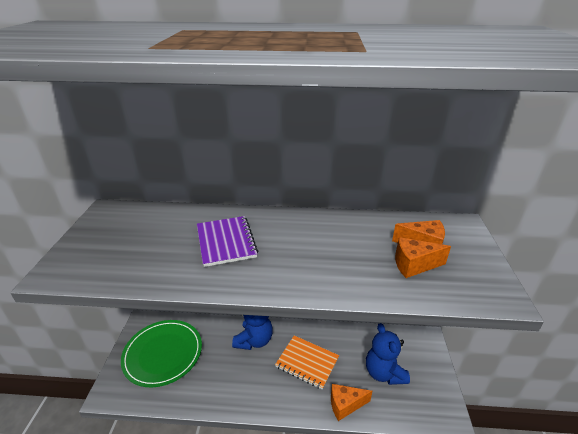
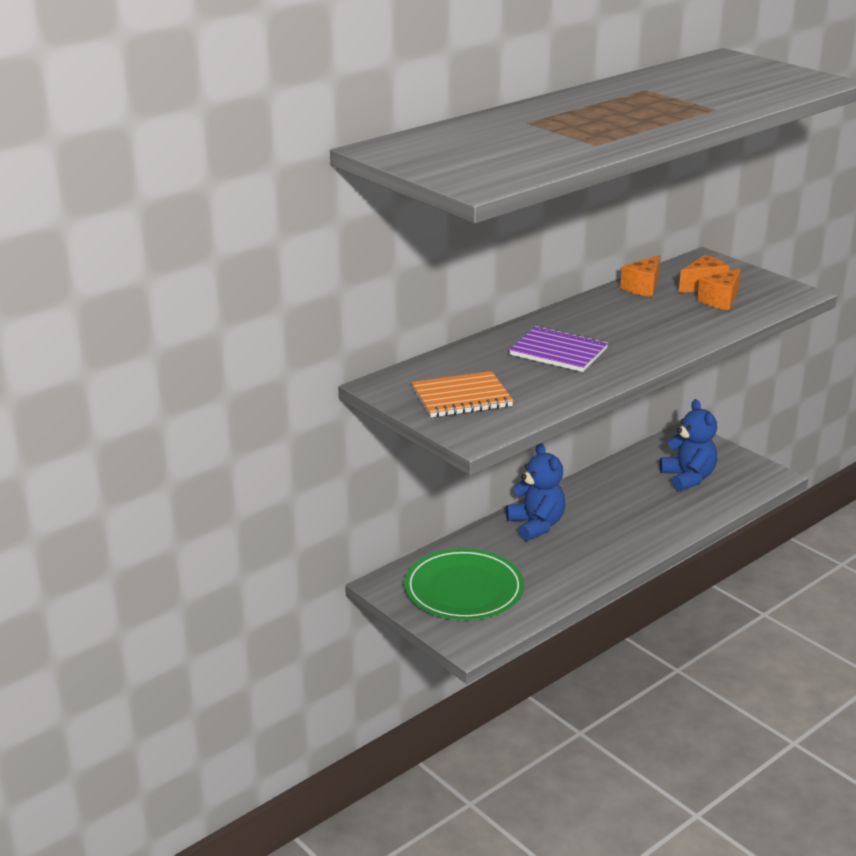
camera: 45 degrees left, 5 degrees down
orange notebook [275,335,339,390] -> orange notebook moved to [412,371,513,417]
orange cheese [331,384,373,421] -> orange cheese moved to [620,255,660,297]
blue teddy bear [366,323,410,385] -> blue teddy bear turned 135 degrees counterclockwise [659,399,717,491]

